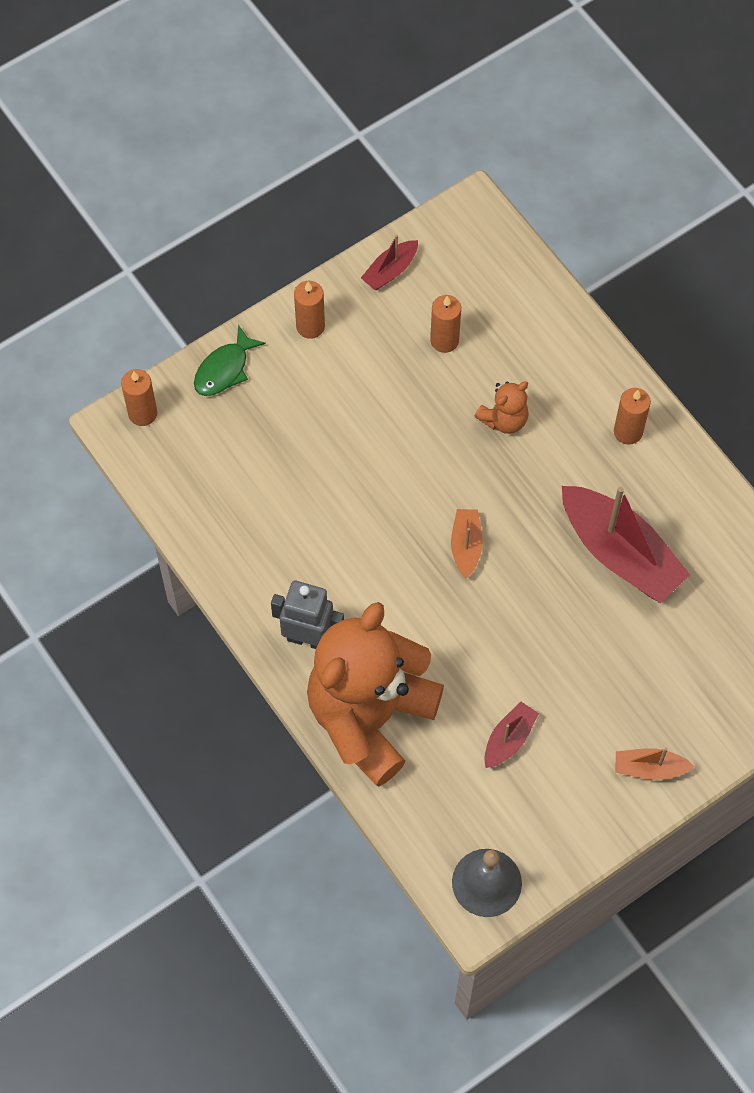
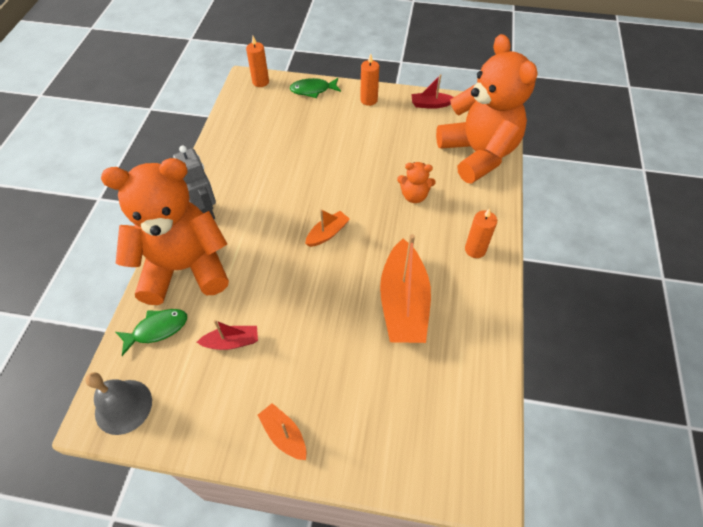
camera: 45 degrees right, 10 degrees down
orange candle [430,295,461,353] -> none
red boat [562,486,690,603] -> orange boat [380,234,431,343]
none -> green fish [116,309,187,356]
none -> orange teddy bear [436,34,538,183]

